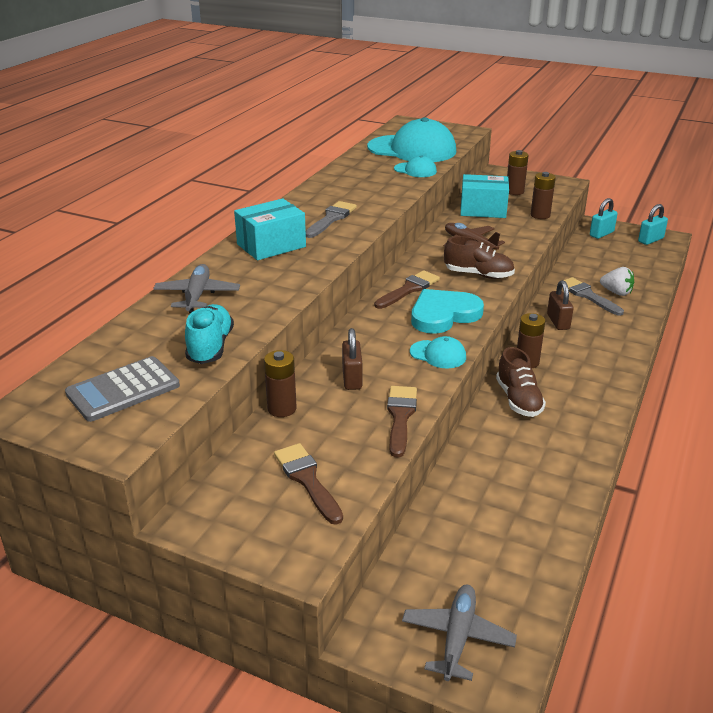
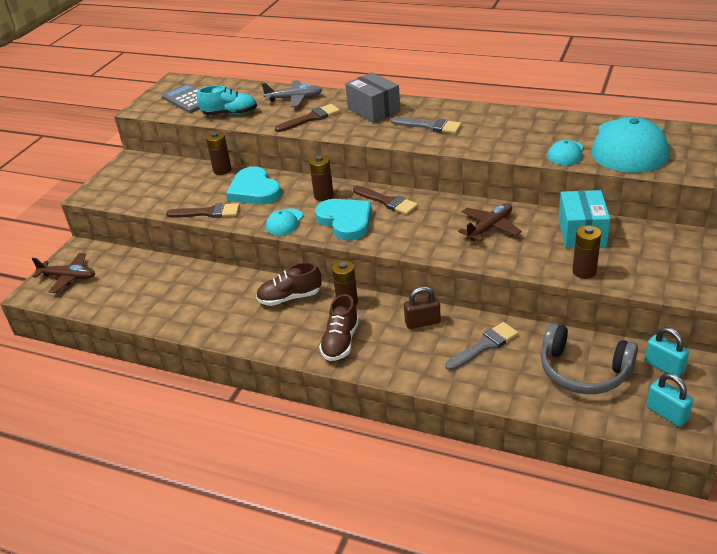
camera: 90 degrees right, 5 degrees up
turquoise box [234,198,306,260] -> grey box [345,72,400,123]
brown brush [274,443,343,525] -> brown brush moved to [275,104,340,132]
brown padlock [342,328,362,390] -> turquoise heart [226,166,281,204]
grey plane [402,585,517,681] -> brown plane [32,253,95,293]
brown shoe [444,236,515,279] -> brown shoe moved to [319,294,359,361]
brown battery [507,150,529,195] -> brown battery moved to [309,155,334,201]
white strawberry [600,267,634,296] -> none
none -> grey headphones [541,323,638,394]

